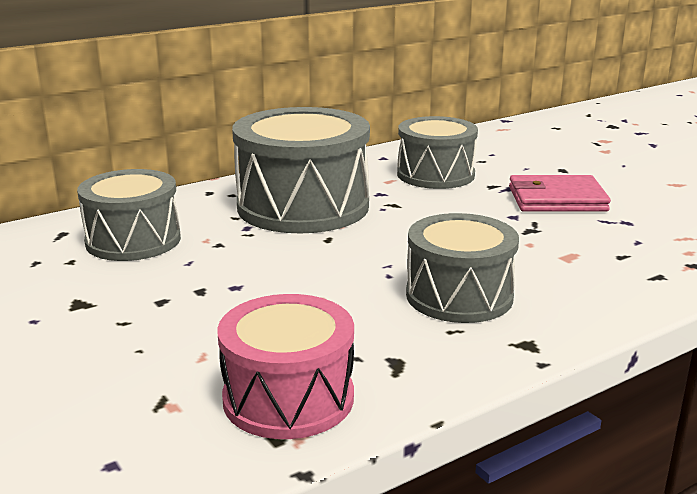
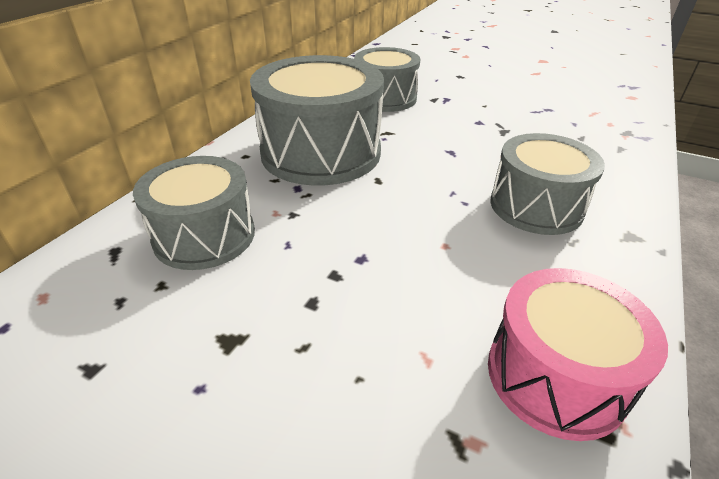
camera: 30 degrees left, 15 degrees up
pink wallet [509,175,611,212] -> none

